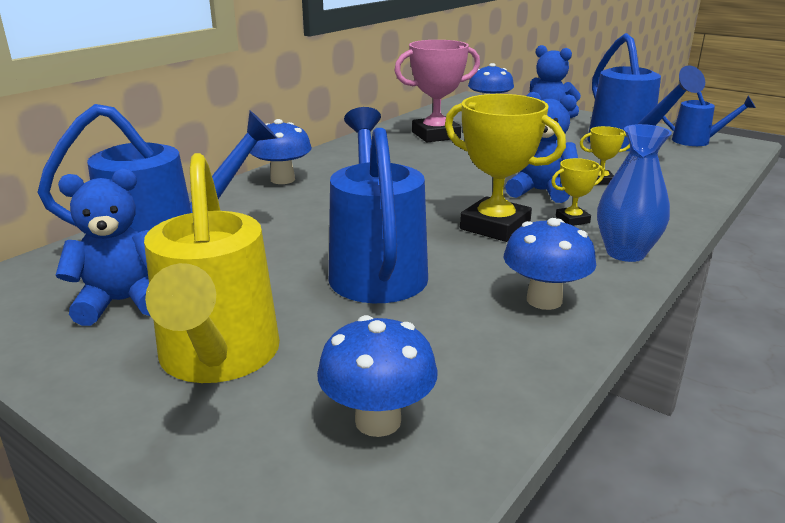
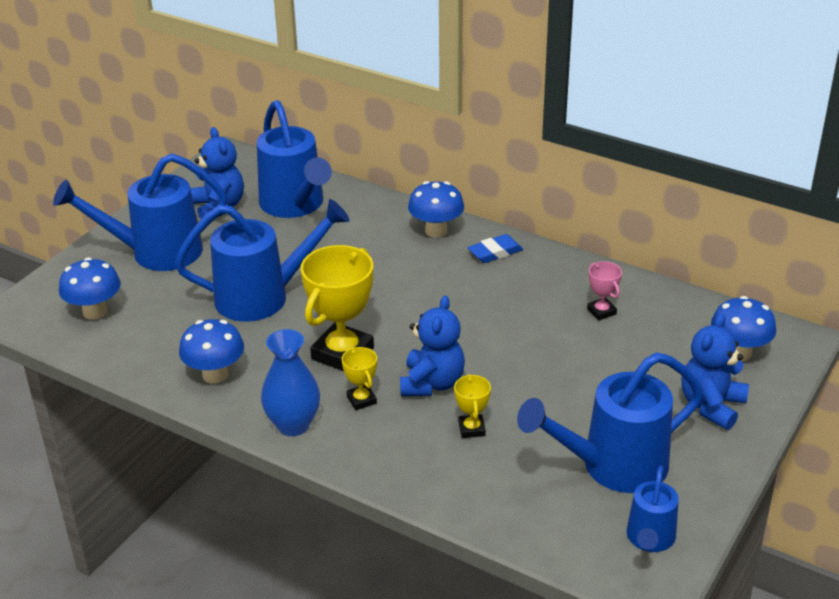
camera: 85 degrees right, 10 degrees up
yellow watering can [144,153,280,383] -> blue watering can [53,154,227,271]
pink trophy [394,40,480,142] -> pink trophy [587,261,622,320], size x0.48
none -> blue eraser [467,234,523,263]

